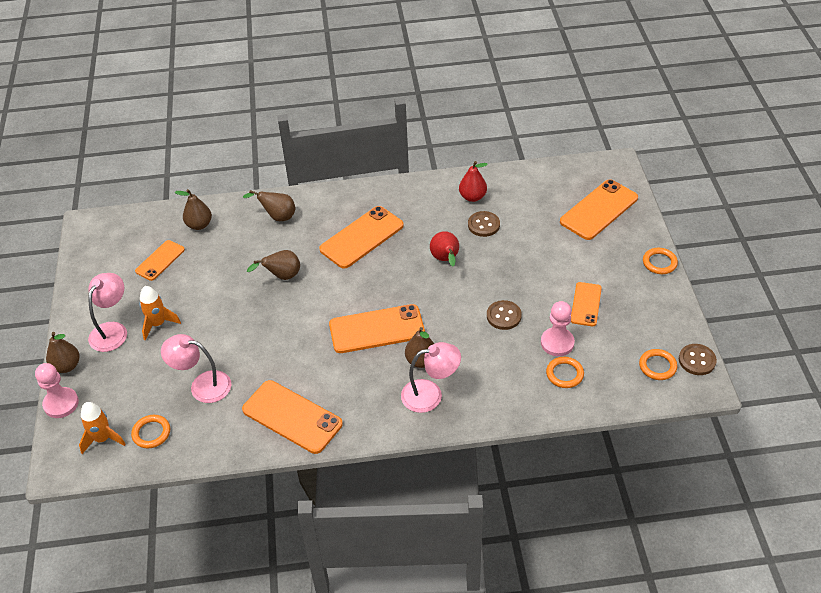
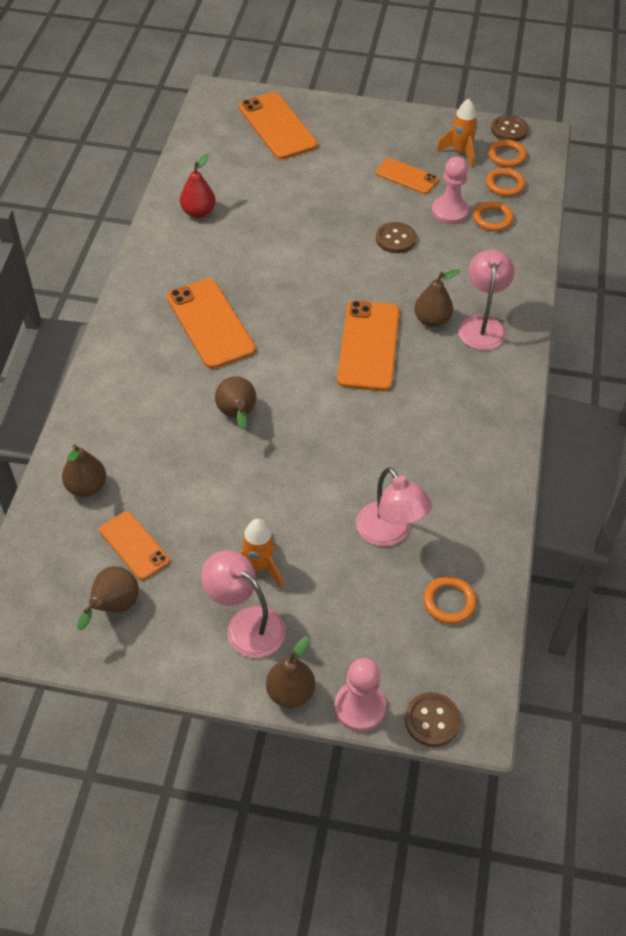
camera: 75 degrees left, 5 degrees up
orange rocket [79,402,126,454] -> orange rocket moved to [436,99,478,167]
pink lamp [161,334,231,403] -> pink lamp turned 60 degrees counterclockwise [356,467,432,547]
orange phone [242,380,343,454] -> none
brown pear [243,190,296,221] -> brown pear moved to [77,566,139,630]
red pear [430,231,459,266] -> none
brown button [468,211,500,237] -> brown button moved to [405,692,461,747]
orange ring [643,248,678,274] -> orange ring moved to [486,168,526,196]

